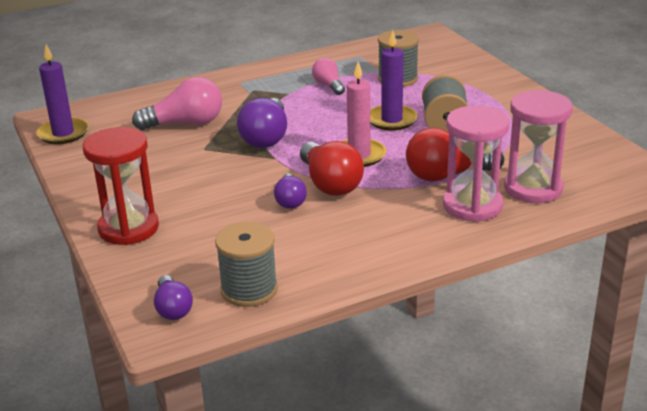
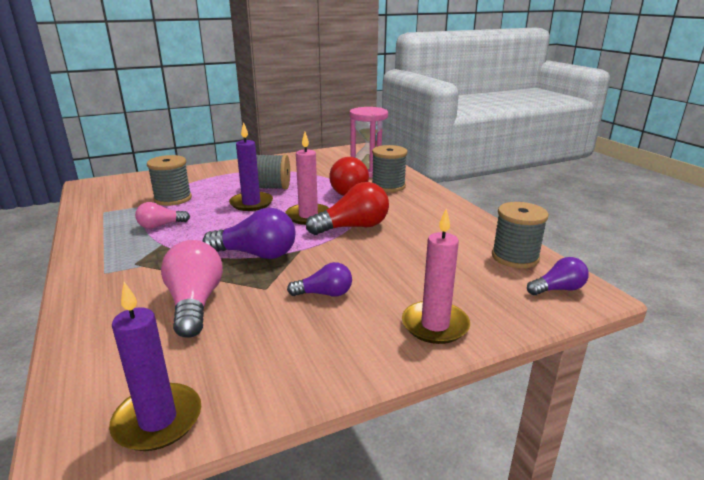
camera: 90 degrees left, 5 degrees down
red hourglass [83,127,159,245] -> pink candle [402,209,470,344]
purple light bulb [274,173,307,209] -> purple light bulb moved to [287,262,352,297]
pink hourglass [443,105,510,222] -> grey spool [372,145,408,192]

